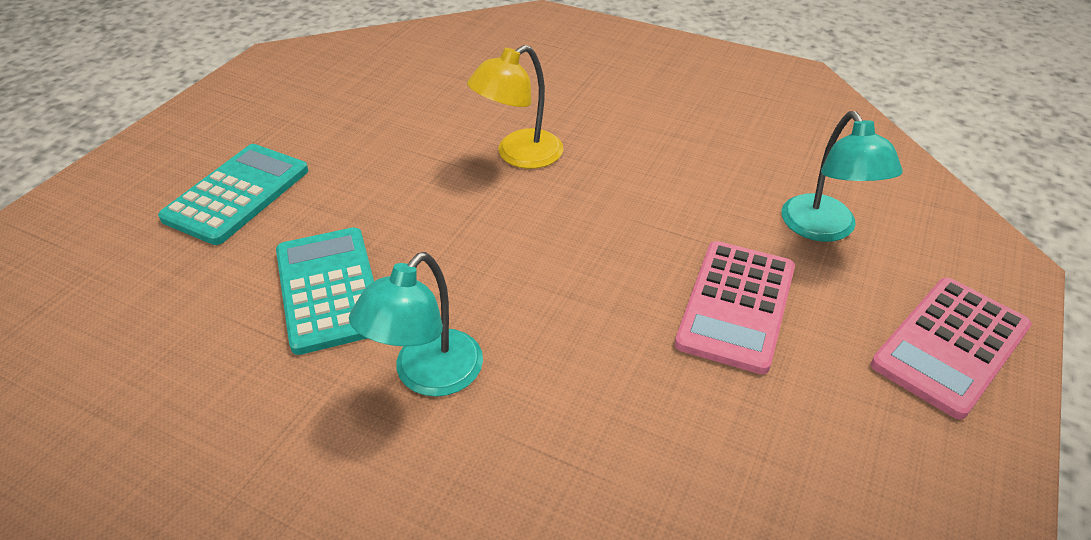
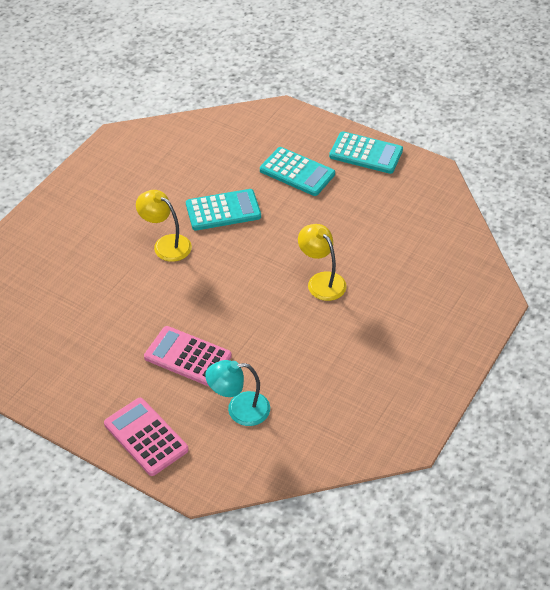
camera: 95 degrees right, 5 degrees up
turquoise lamp [349,252,483,397] -> yellow lamp [136,190,192,262]
none -> turquoise calculator [329,131,403,174]

